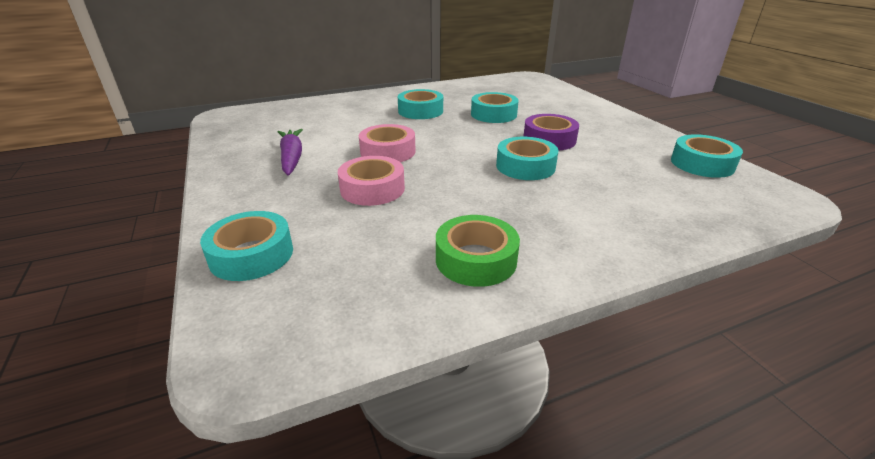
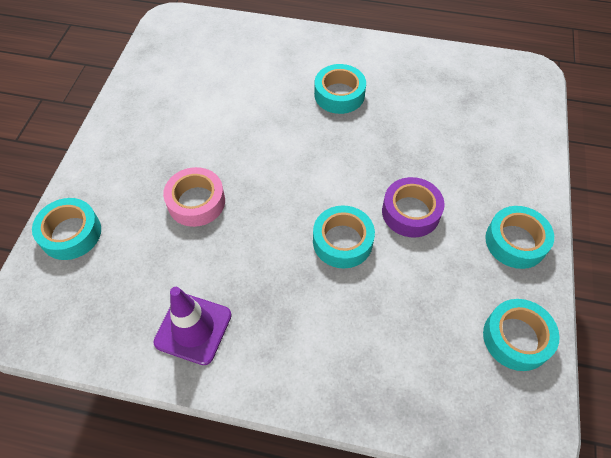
camera: 35 degrees right, 25 degrees up
purple carrot [278,129,303,175] -> none
pink tape [359,124,416,162] -> none
green tape [436,215,520,287] -> purple traffic cone [153,287,232,365]
turquoise tape [471,92,519,123] -> turquoise tape moved to [485,206,554,269]

